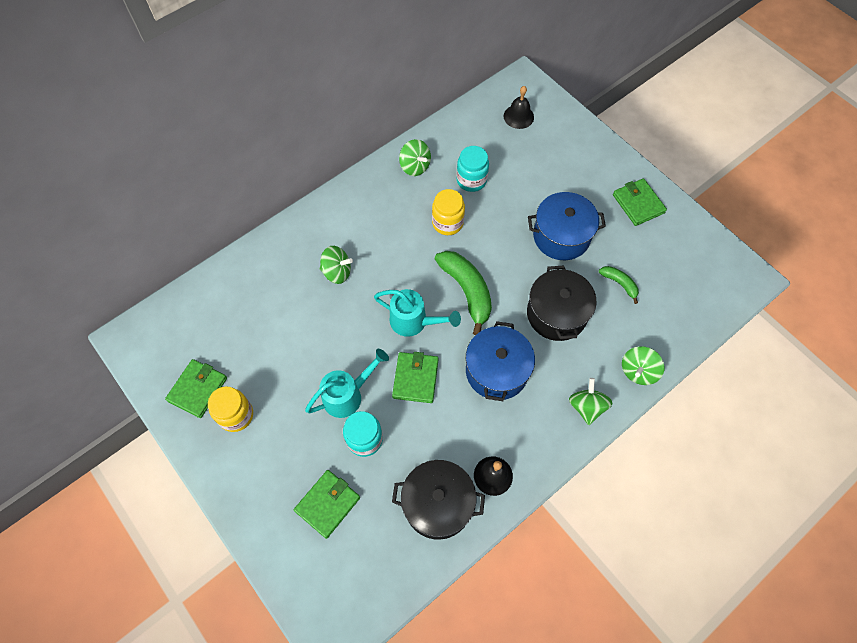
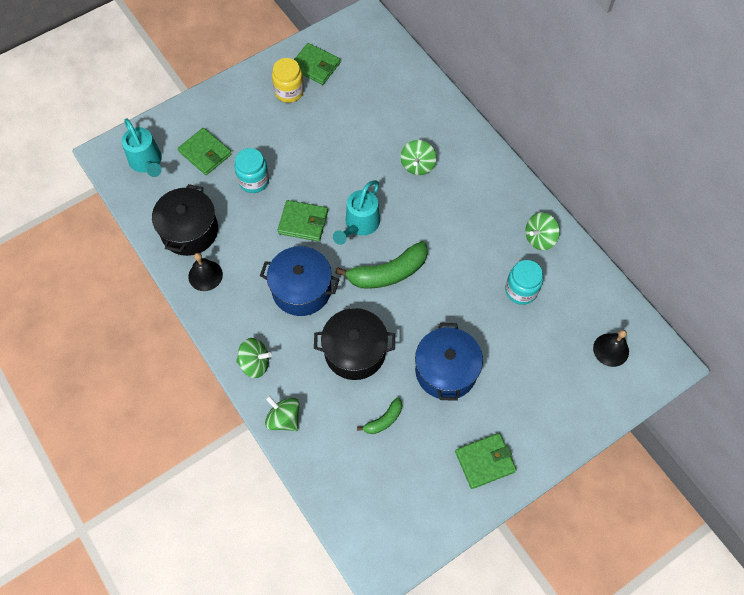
camera: 95 degrees right, 0 degrees up
turquoise watering can [305,349,389,418] -> turquoise watering can moved to [122,118,162,177]
yellow jar [432,189,465,235] -> none

